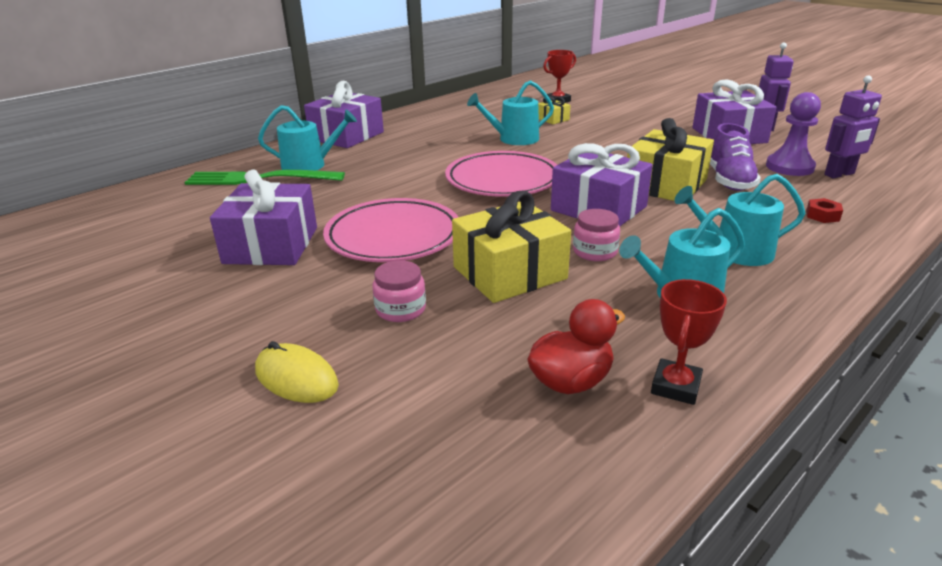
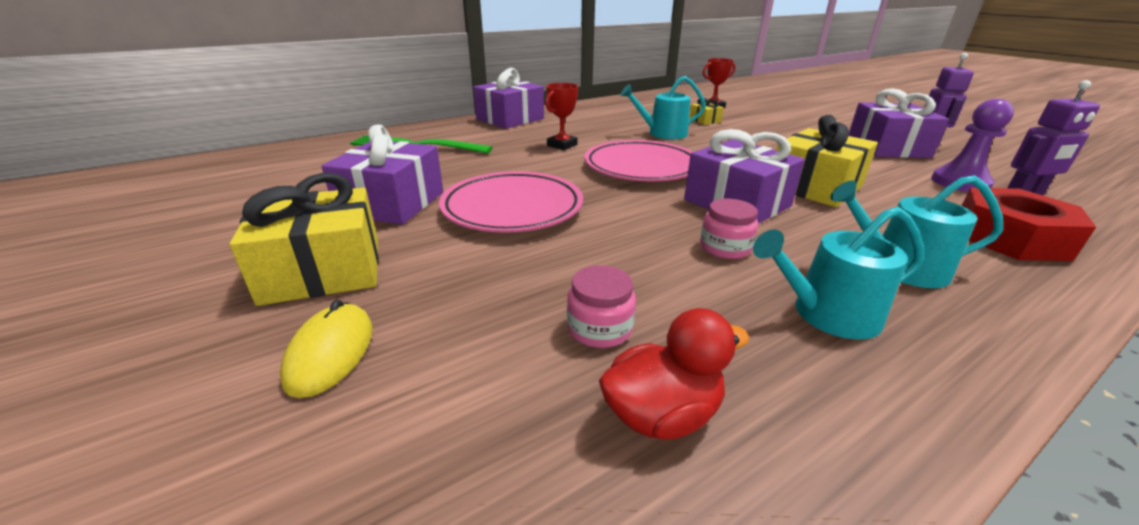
camera: 10 degrees right, 0 degrees up
yellow mouse [255,341,339,403] -> yellow mouse turned 45 degrees clockwise [280,300,373,398]
turquoise watering can [258,105,357,171] -> none
pink jar [373,260,426,322] -> pink jar moved to [567,265,636,348]
yellow gift [452,191,571,303] -> yellow gift moved to [229,173,379,306]
red trophy [651,279,727,405] -> red trophy moved to [545,83,578,150]
purple shoe [710,123,761,191] -> none
red nut [806,198,843,223] -> red nut [962,188,1096,261], size x2.50

